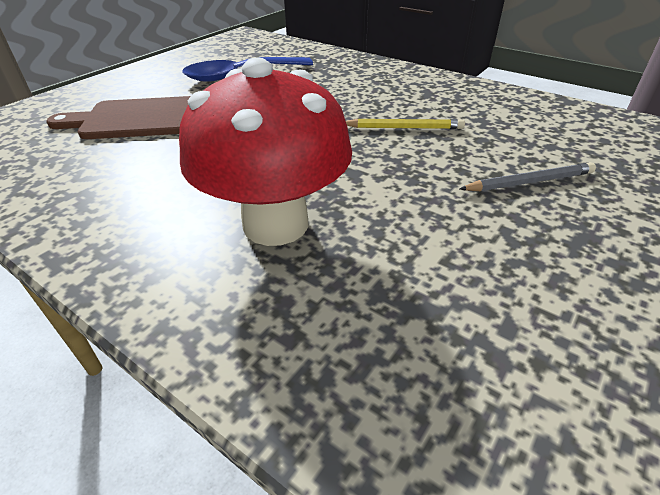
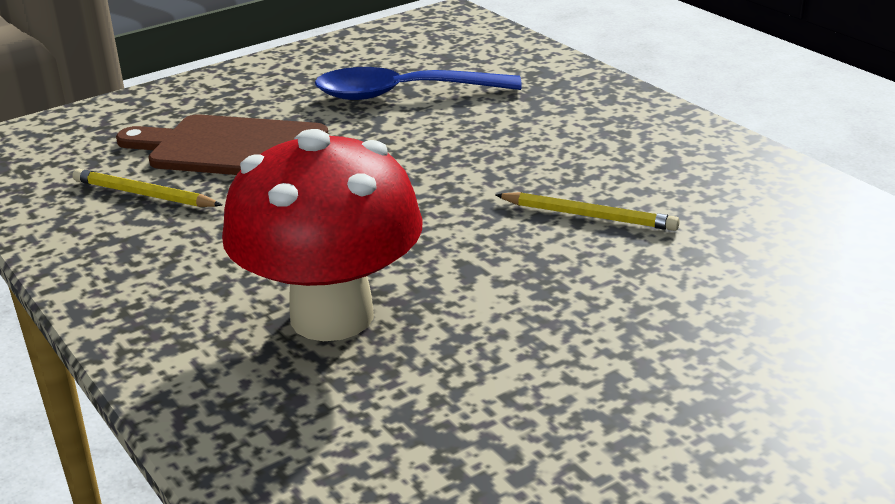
camera: 20 degrees right, 10 degrees down
grey pencil [460,162,596,191] -> none
none -> yellow pencil [73,169,222,207]

